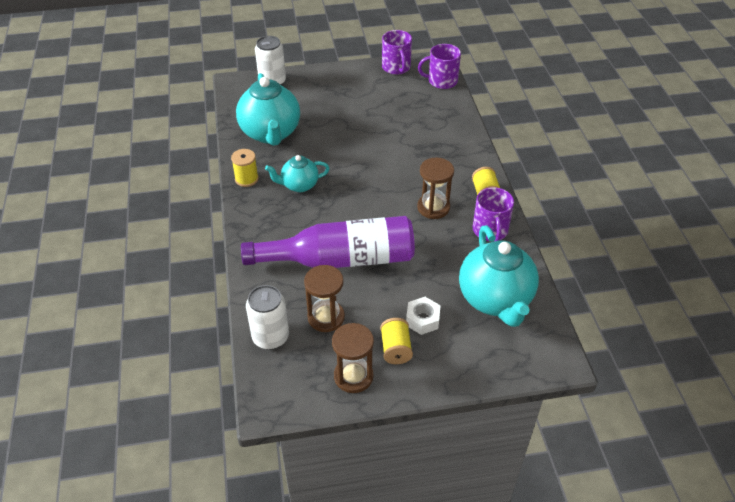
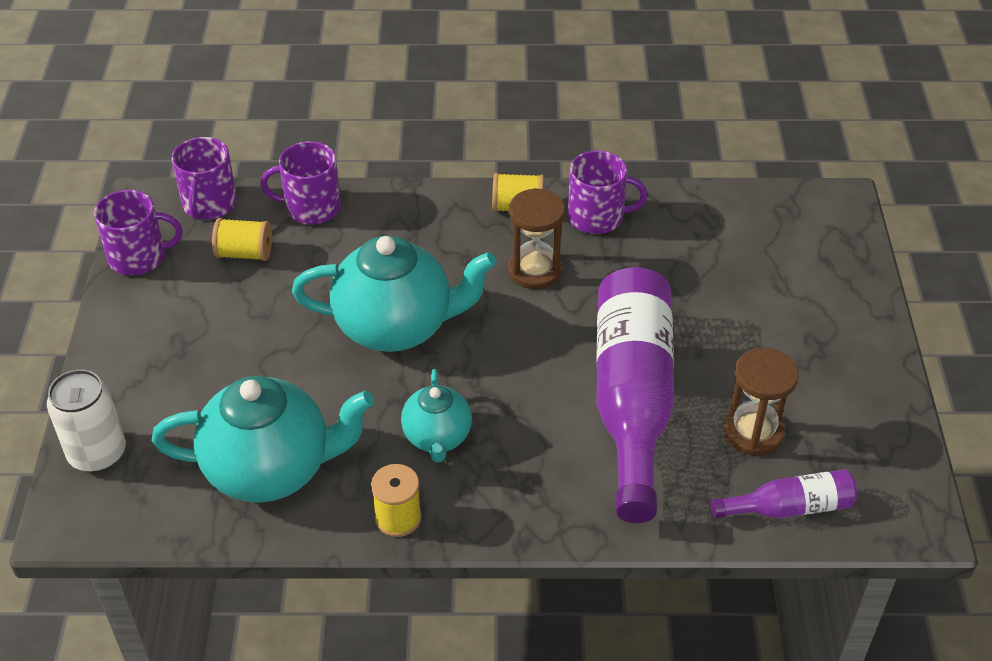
camera: 80 degrees left, 0 degrees up
white can [246,285,289,349] -> purple bottle [711,469,857,518]
brown hourglass [332,323,374,393] -> none
yellow spool [380,318,413,364] -> yellow spool moved to [212,218,272,261]
white nut [406,297,441,335] -> none
turquoise teapot [459,225,539,327] -> turquoise teapot moved to [292,235,497,352]
none -> purple mug [260,141,341,224]

